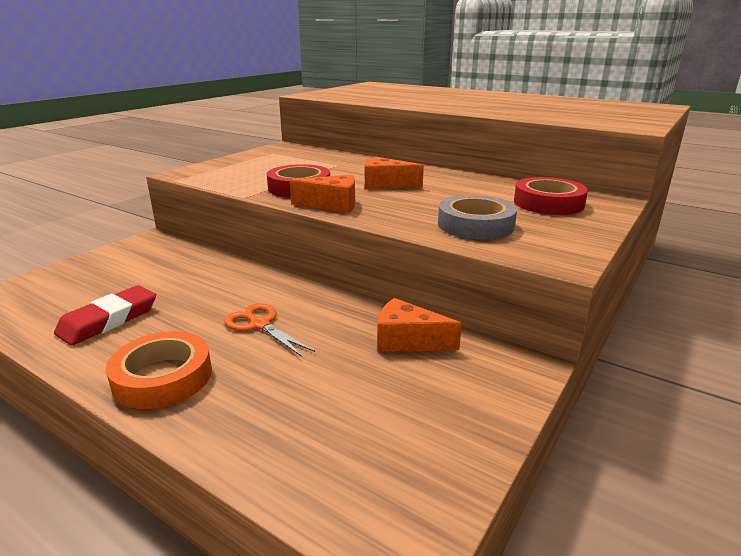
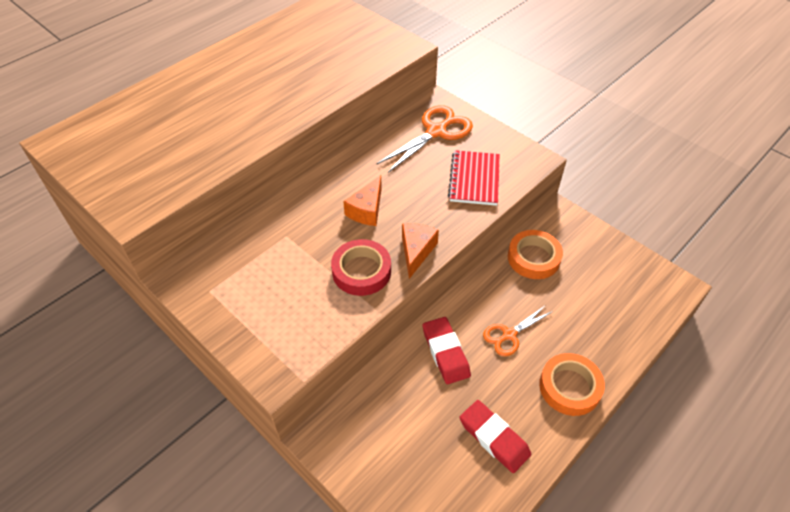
camera: 80 degrees left, 25 degrees up
orange cheese [377,298,462,352] -> orange tape [508,230,563,279]
grey tape [438,195,517,240] -> red notebook [448,150,500,206]
red tape [514,177,588,215] -> orange scissors [377,105,473,173]
none -> red eraser [423,317,471,384]

